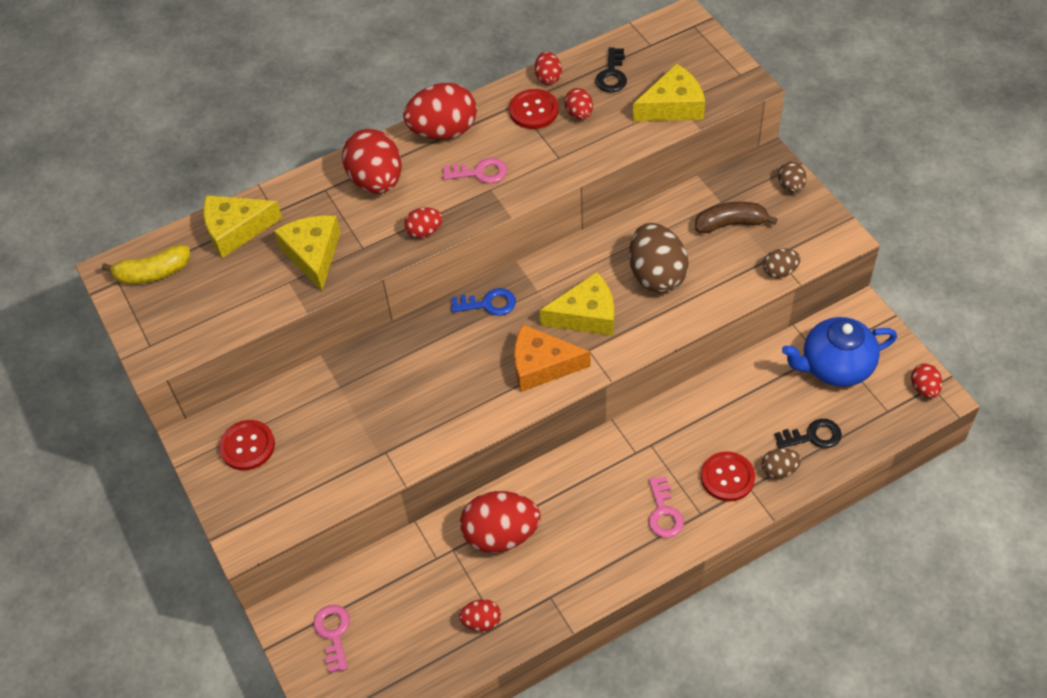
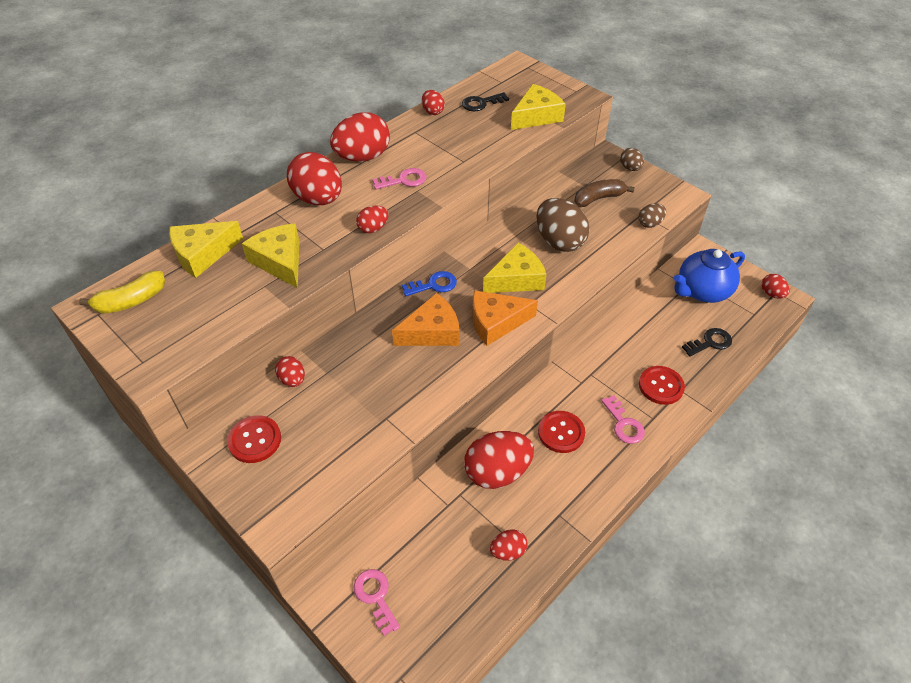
camera: 20 degrees left, 5 degrees down
red button [509,89,559,129] -> red button moved to [538,411,585,453]
red egg [564,88,593,120] -> red egg moved to [275,356,305,387]
black key [595,47,627,92] -> black key turned 75 degrees clockwise [462,92,509,111]
brown egg [762,448,801,479] -> none
none -> orange cheese [392,293,460,346]

